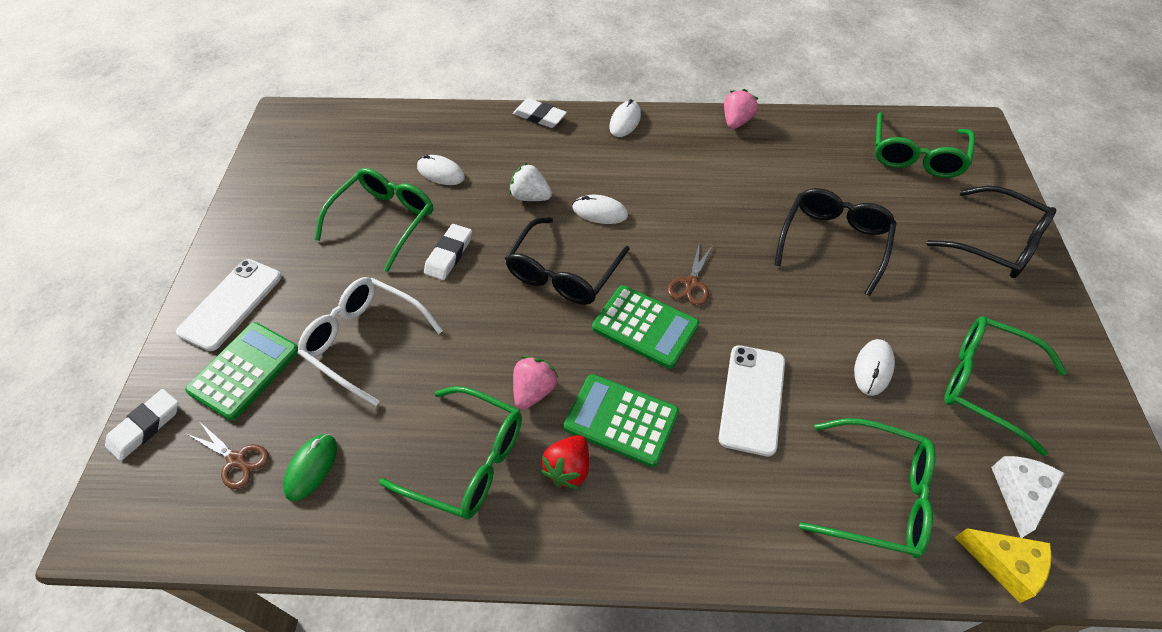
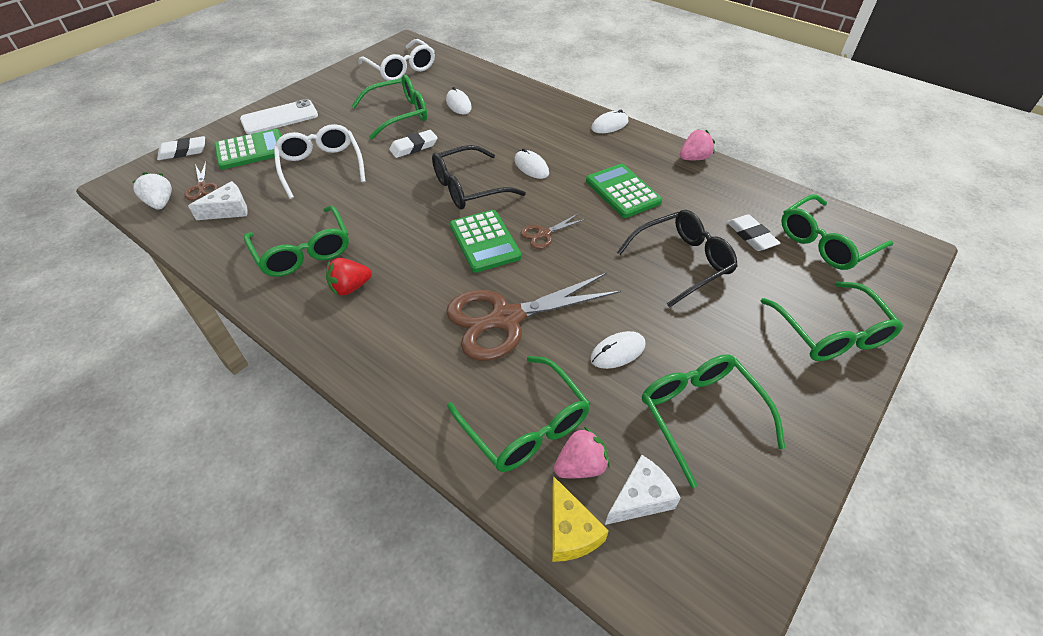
camera: 35 degrees right, 5 degrees down
green mouse [283,434,337,501] -> white cheese [188,181,248,220]
white strawberry [509,163,552,201] -> white strawberry moved to [133,172,172,210]
white eraser [513,98,567,128] -> white eraser moved to [727,214,780,251]
pink strawberry [513,356,559,409] -> pink strawberry moved to [554,427,610,478]
green calculator [564,374,679,467] -> green calculator moved to [586,164,662,218]
white phone [719,345,785,456] -> brown scissors [446,273,621,361]
black glasses [926,186,1056,278] -> green glasses [761,281,903,361]
none -> white glasses [358,39,435,81]

